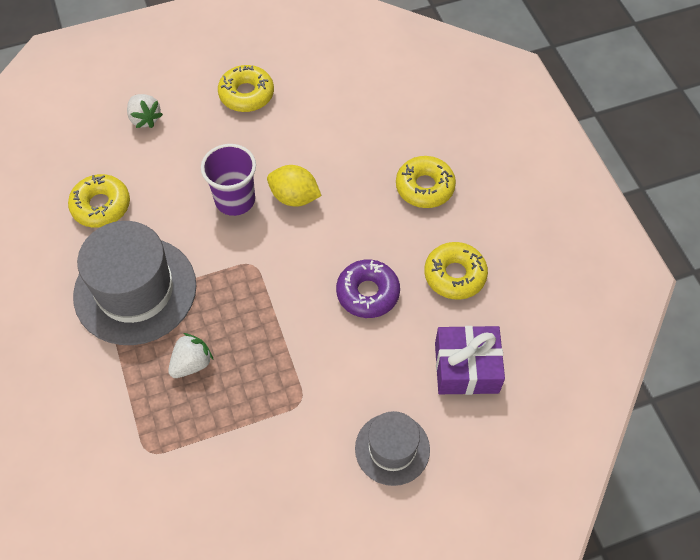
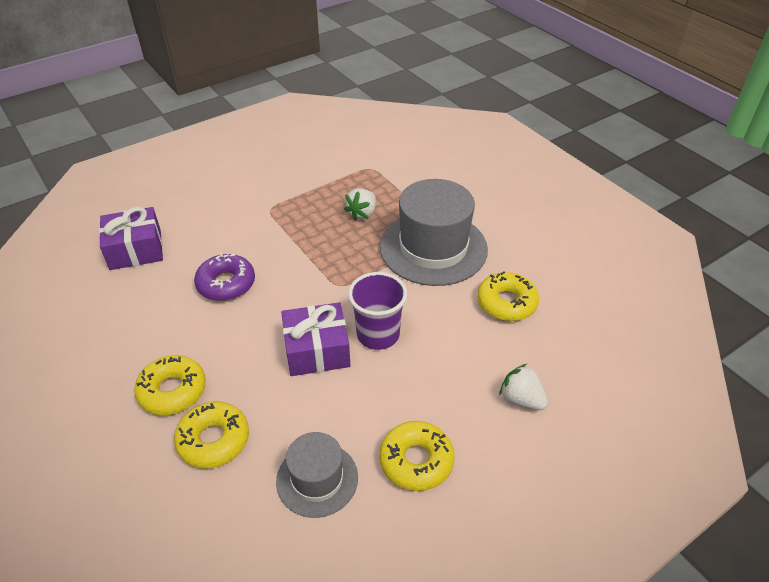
camera: 165 degrees right, 15 degrees down
yellow lemon [267,165,322,207] -> purple gift [281,302,350,376]
grey hat [355,411,430,486] -> grey hat moved to [276,432,358,518]
yellow donut [424,242,488,300] -> yellow donut moved to [174,402,249,469]

